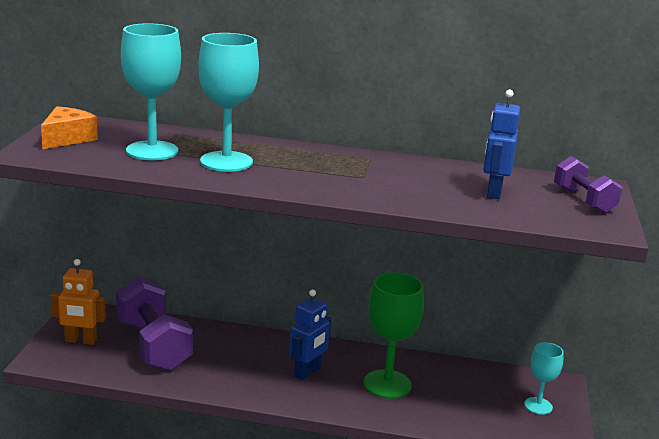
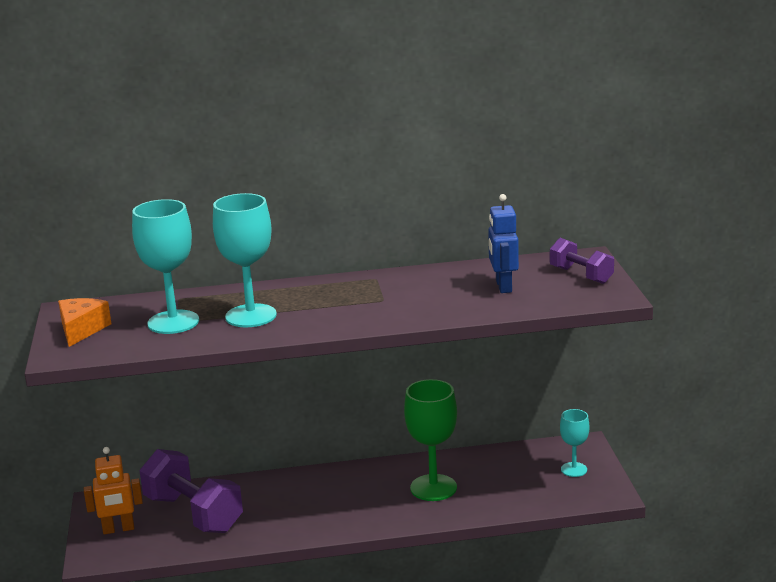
camera: 15 degrees left, 0 degrees up
blue robot [289,289,331,380] -> none

